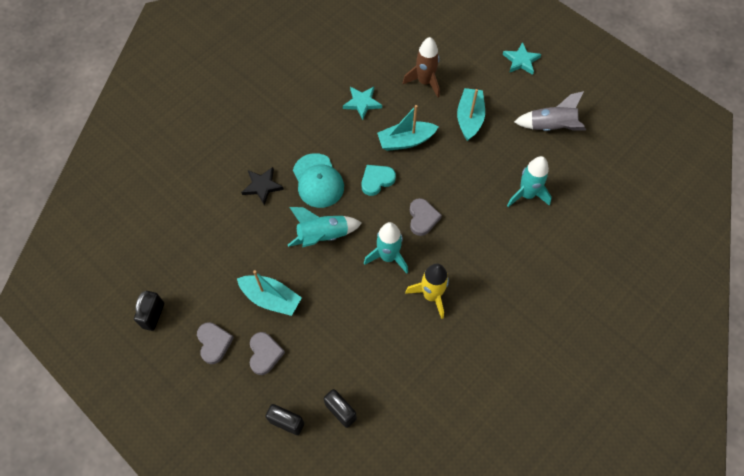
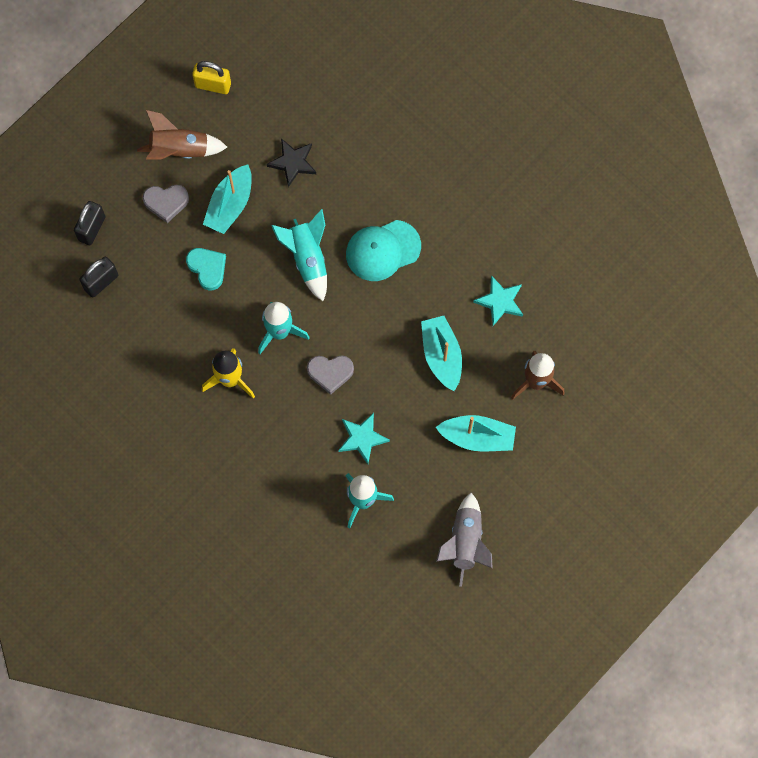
camera: 90 degrees right, 10 degrees up
black padlock [134,291,164,331] -> yellow padlock [192,61,231,94]
grey heart [197,322,234,364] -> brown rocket [137,110,227,159]
black star [241,167,284,205] -> black star moved to [267,138,316,187]
turquoise heart [362,165,396,196] -> turquoise heart moved to [186,248,226,290]
turquoise star [503,42,541,75] -> turquoise star moved to [338,413,390,464]

